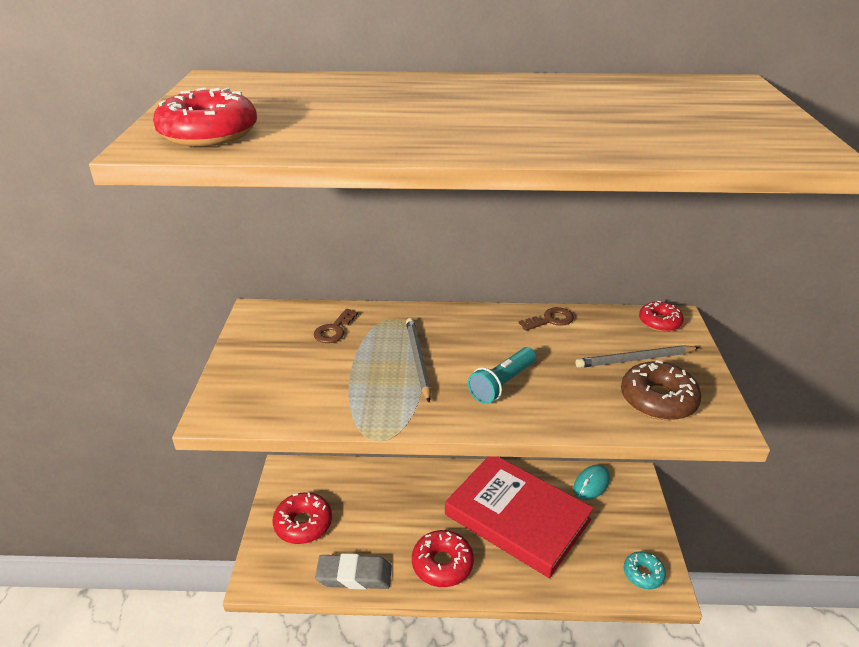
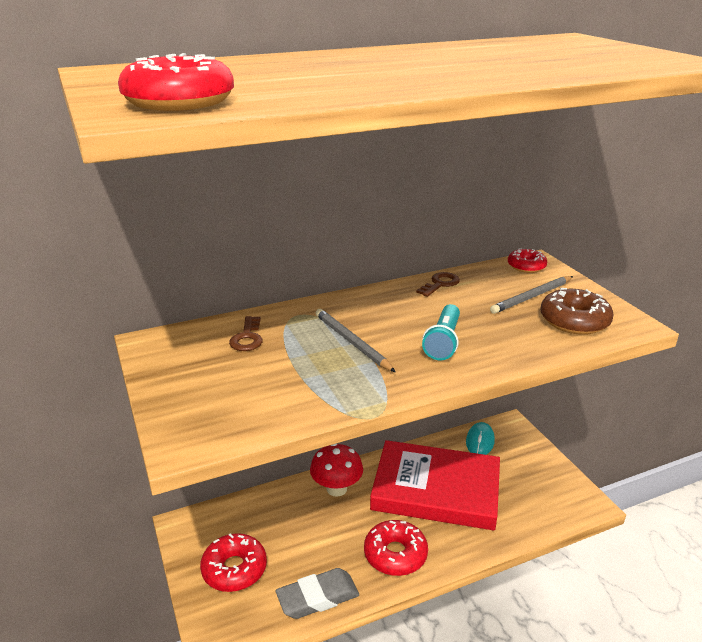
camera: 25 degrees left, 5 degrees down
turquoise donut [624,551,666,589] -> none
none -> red mushroom [310,444,363,497]

